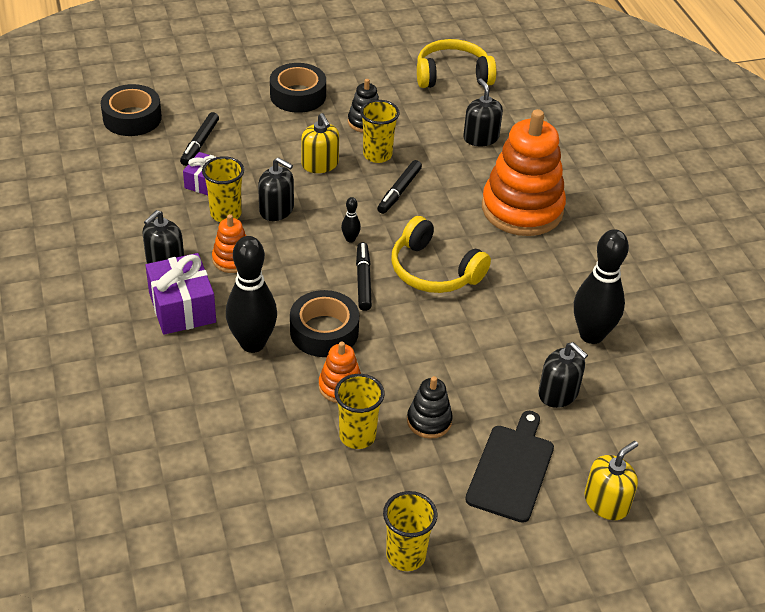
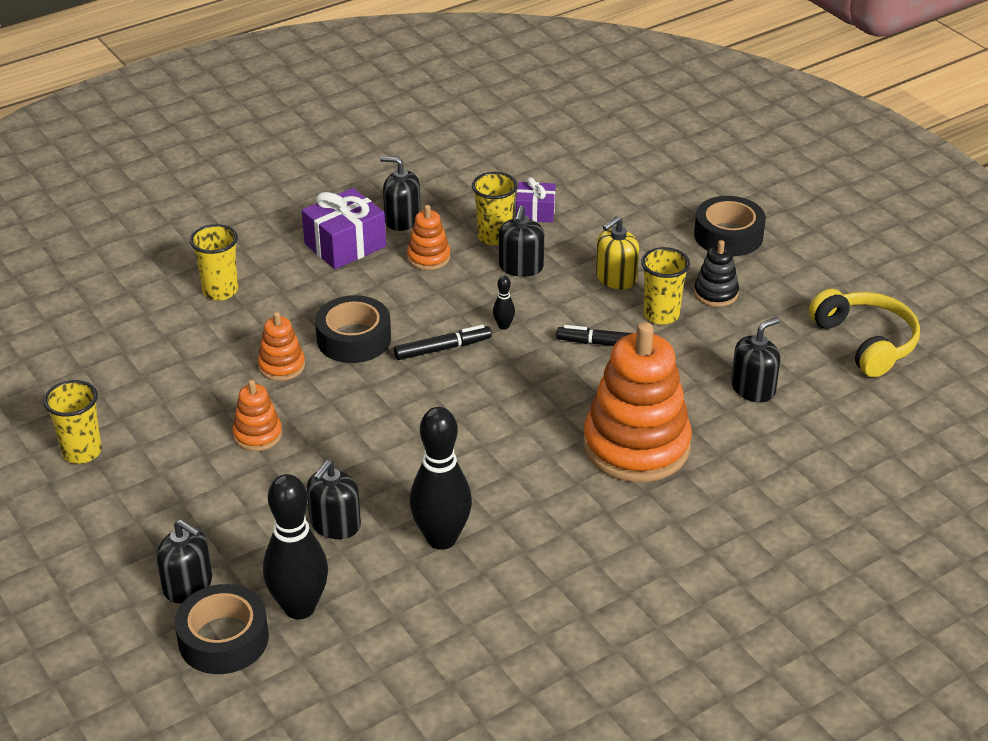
camera: 75 degrees right, 5 degrees down
black tape [101,84,162,136] -> black tape moved to [175,584,269,674]
black marker [180,112,219,166] -> none
black bowling pin [226,236,277,353] -> black bowling pin moved to [263,474,328,619]
yellow cup [335,374,385,449] -> yellow cup moved to [190,224,238,300]
yellow headphones [391,216,491,293] -> none
black stacking toy [407,376,453,439] -> orange stacking toy [232,380,282,451]
black cutting board [465,411,554,523] -> none
yellow soap dispenser [584,441,638,520] -> black soap dispenser [157,520,212,603]

